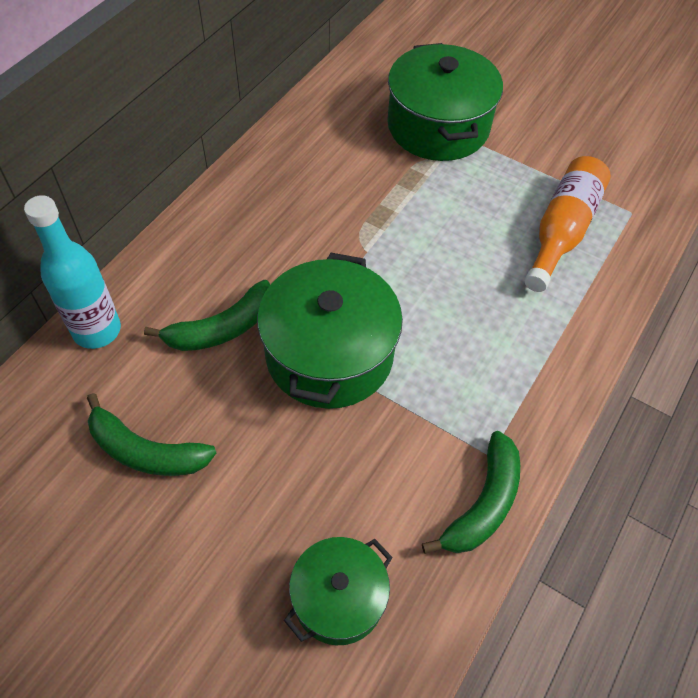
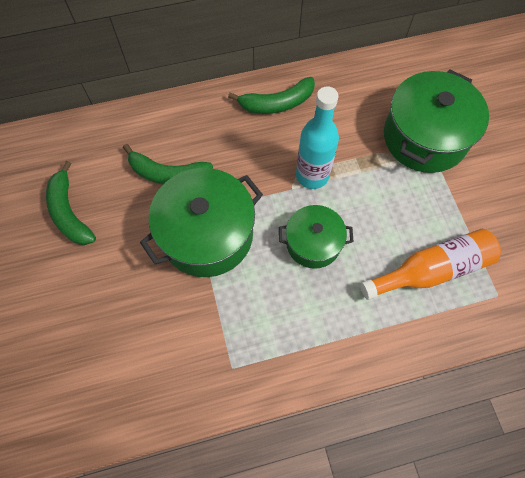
camera: 45 degrees right, 10 degrees up
turquoise bottle [24,195,121,349] -> turquoise bottle moved to [296,86,339,189]
green pot [284,537,393,645] -> green pot moved to [279,205,353,269]
green banana [422,431,520,554] -> green banana moved to [228,77,315,114]

